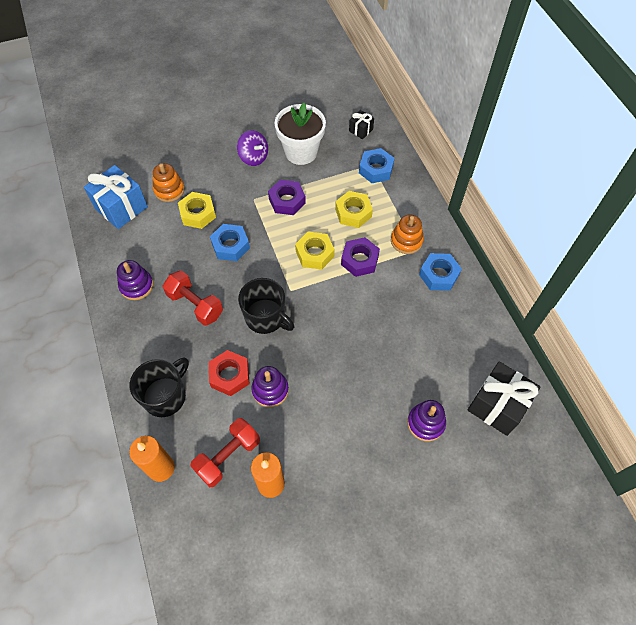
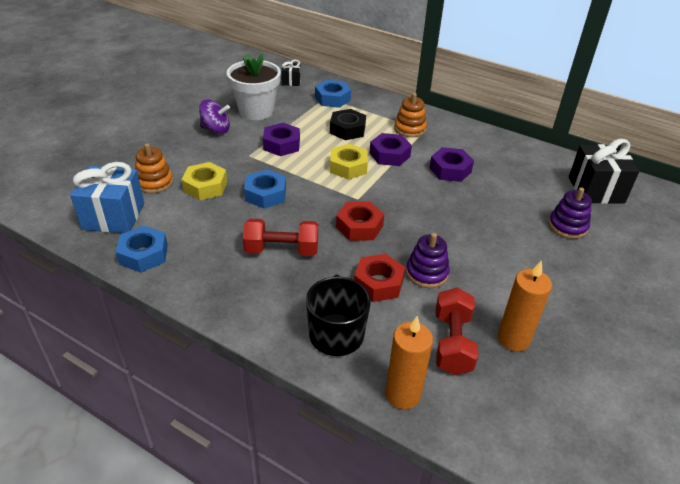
camera: 40 degrees left, 20 degrees down
purple stacking toy [117,260,153,300] -> none
black mug [238,278,294,334] -> red nut [336,201,384,241]
yellow nut [335,191,373,228] -> black nut [330,109,366,140]
blue nut [419,253,462,291] -> blue nut moved to [116,226,168,273]
none -> purple nut [429,147,474,182]

